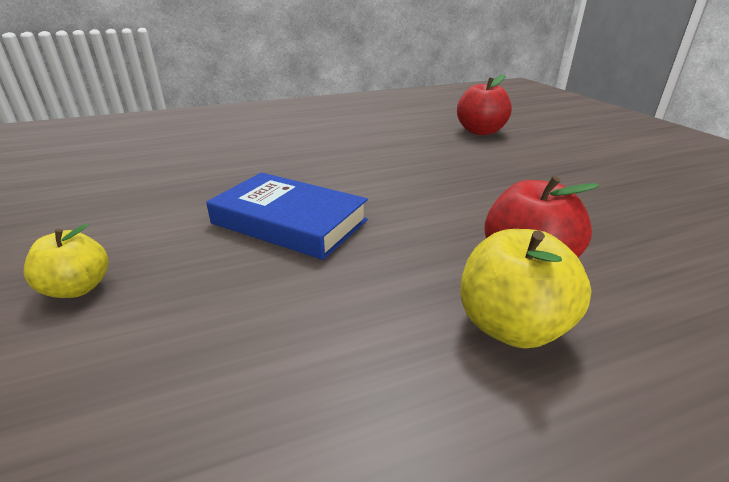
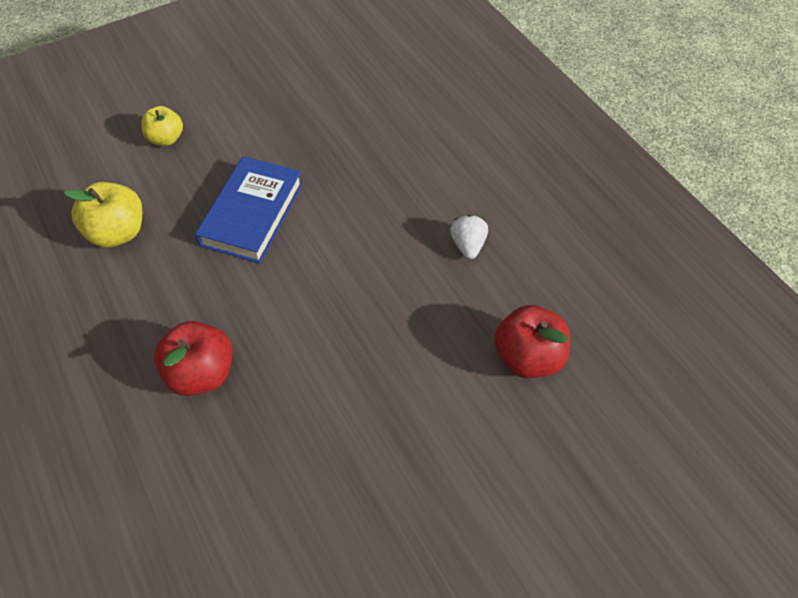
camera: 80 degrees right, 25 degrees up
yellow apple [460,229,592,349] -> yellow apple moved to [64,182,142,247]
none -> white strawberry [450,215,488,259]

